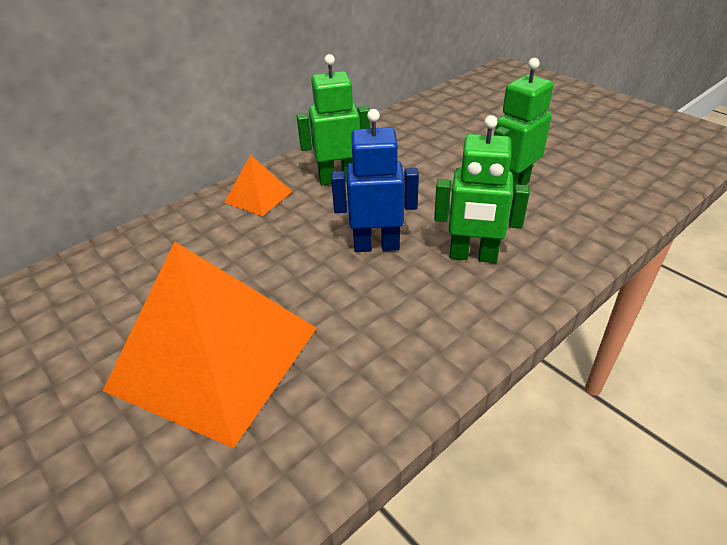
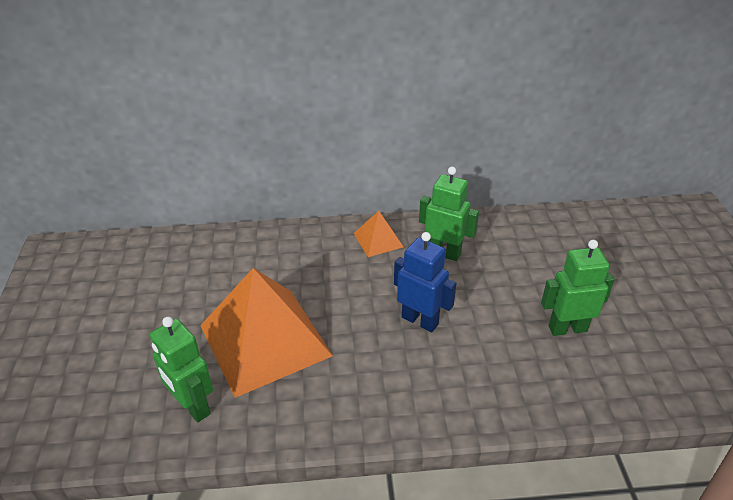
camera: 35 degrees right, 0 degrees up
green robot [434,115,530,263] -> green robot moved to [150,317,213,422]

